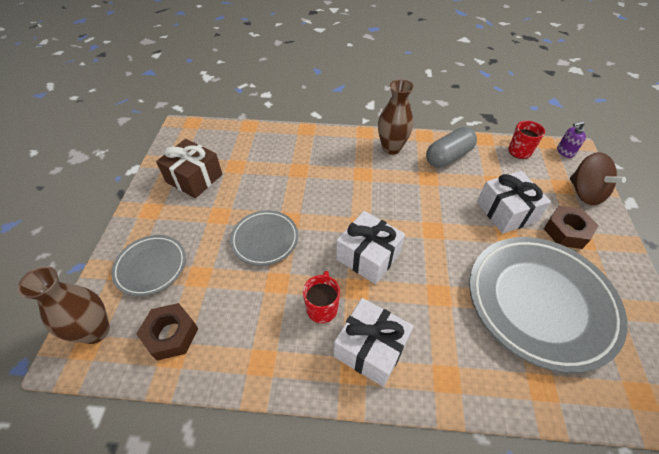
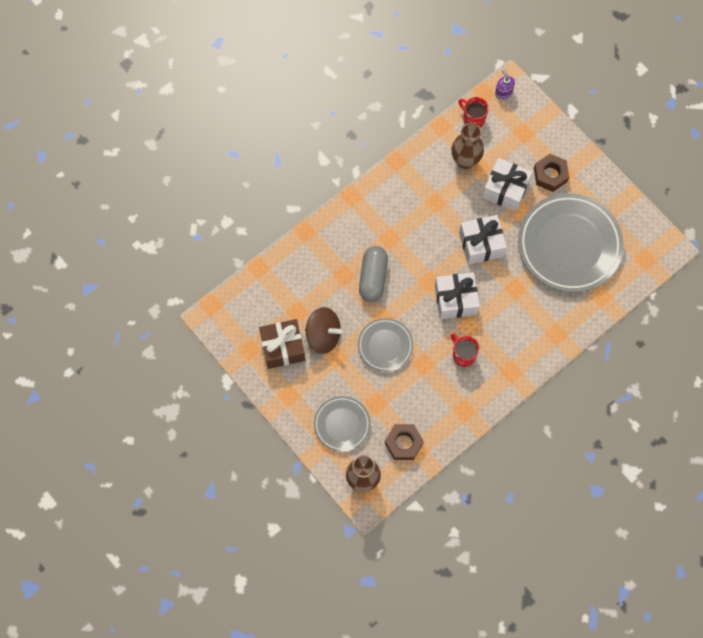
camera: 45 degrees left, 20 degrees up
white gift [334,298,413,387] -> white gift moved to [459,215,507,265]
brown vase [378,79,414,155] -> brown vase moved to [451,123,484,170]
grey capsule [426,127,477,168] -> grey capsule moved to [359,246,388,302]
purple soap dispenser [557,121,586,158] -> purple soap dispenser turned 120 degrees clockwise [495,69,515,99]
brown spinning top [570,152,626,205] -> brown spinning top moved to [305,307,342,354]

